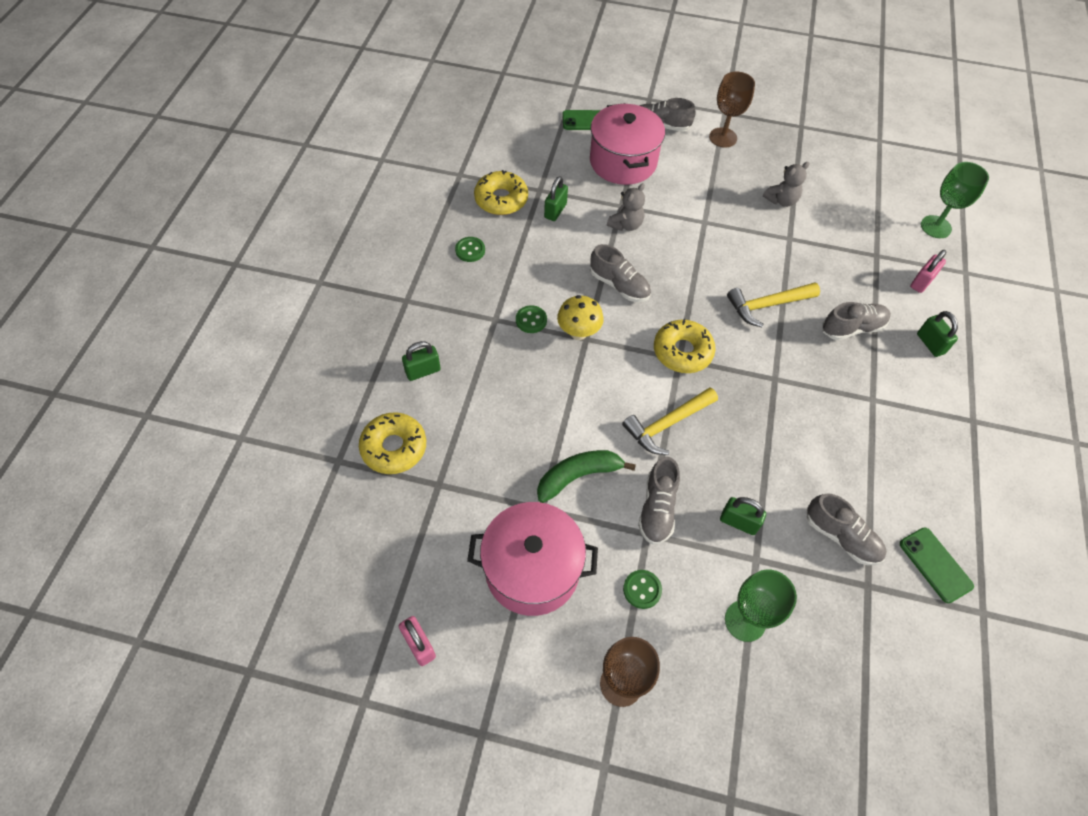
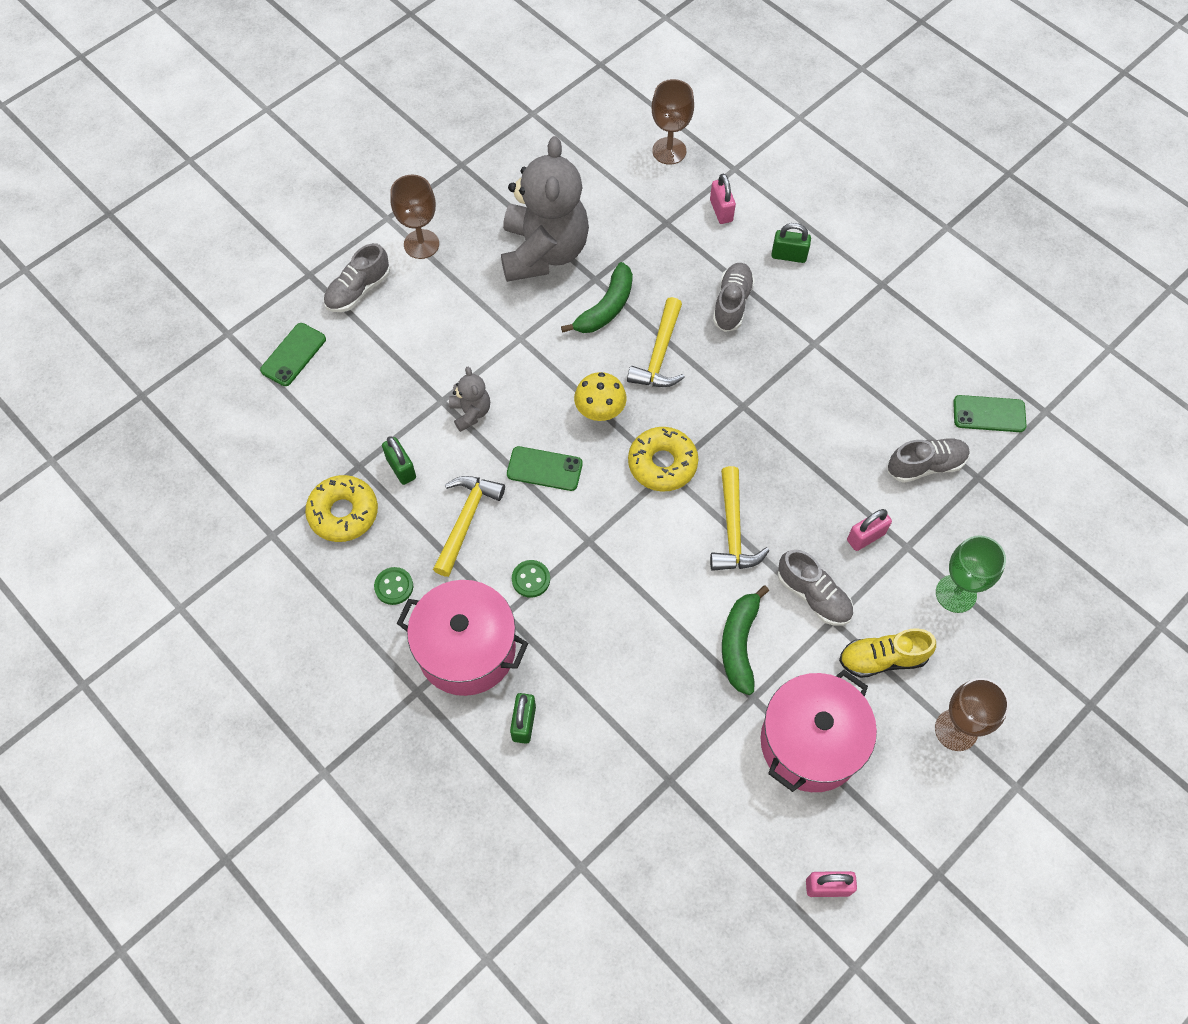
camera: 55 degrees left, 5 degrees up
yellow donut [359,412,426,474] -> none
yellow mushroom [557,295,604,340] -> yellow mushroom moved to [574,372,627,421]
pink pot [590,103,665,185] -> pink pot moved to [396,580,528,696]
grey shoe [590,244,651,302] -> green phone [507,446,583,491]
green button [623,570,662,609] -> yellow shoe [839,628,936,678]
green padlock [720,497,766,535] -> pink padlock [847,509,892,551]
grey teddy bear [763,162,810,207] -> grey teddy bear [501,136,589,282], size x2.29
green goblet [921,162,989,238] -> brown goblet [652,79,694,165]
none -> yellow hammer [433,476,505,577]
none -> green banana [561,262,633,333]

